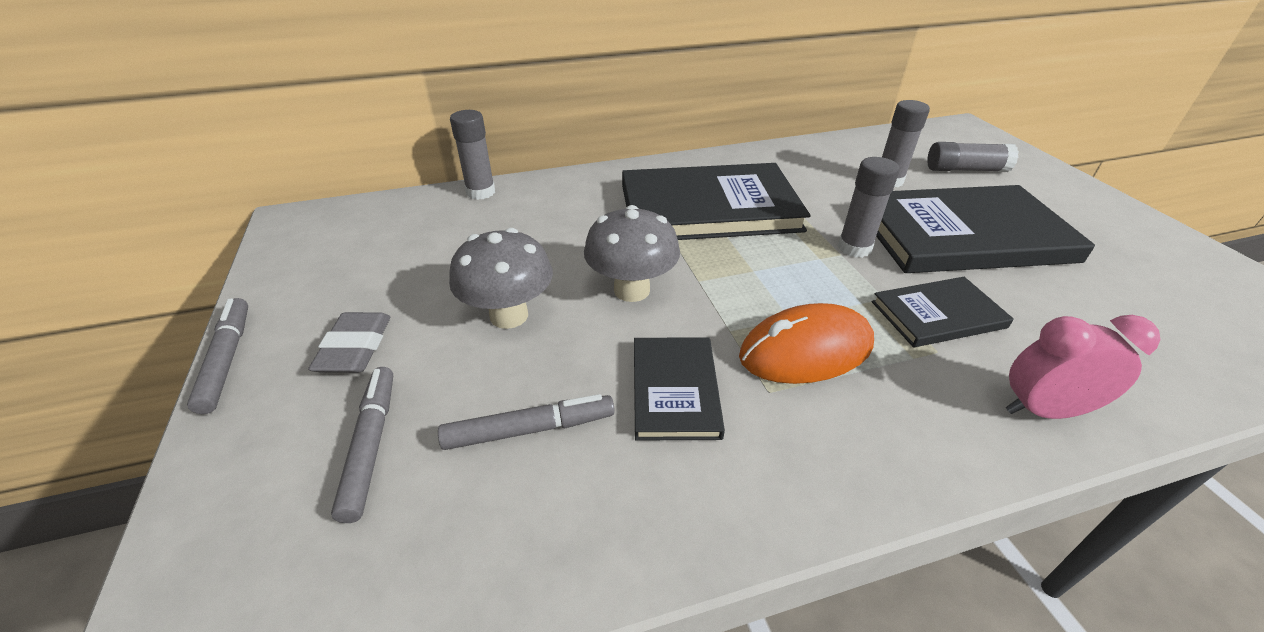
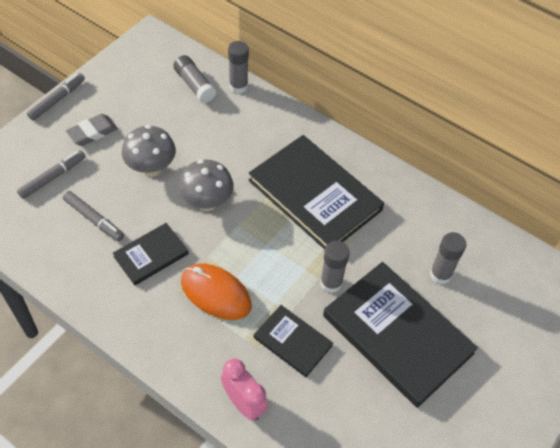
camera: 50 degrees right, 15 degrees up
grey glue stick [927,142,1019,172] -> grey glue stick moved to [173,55,216,103]

